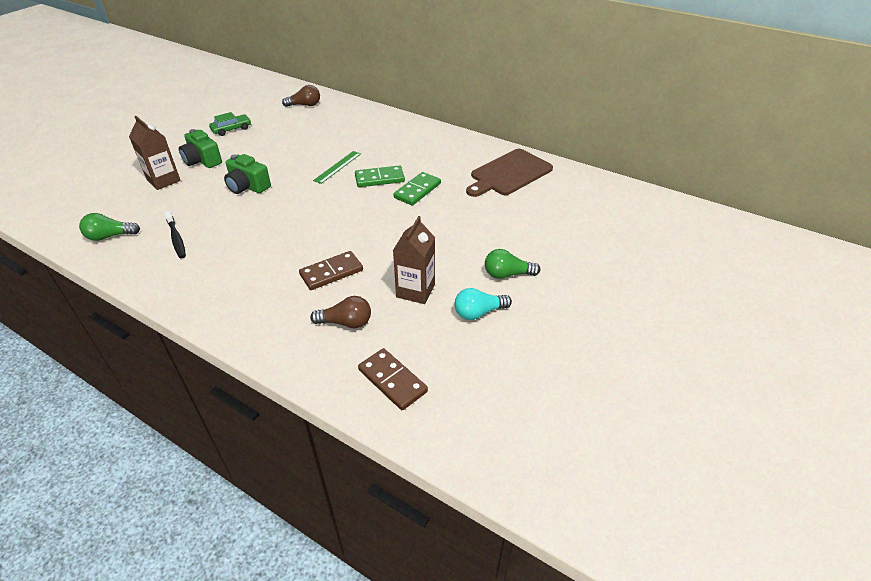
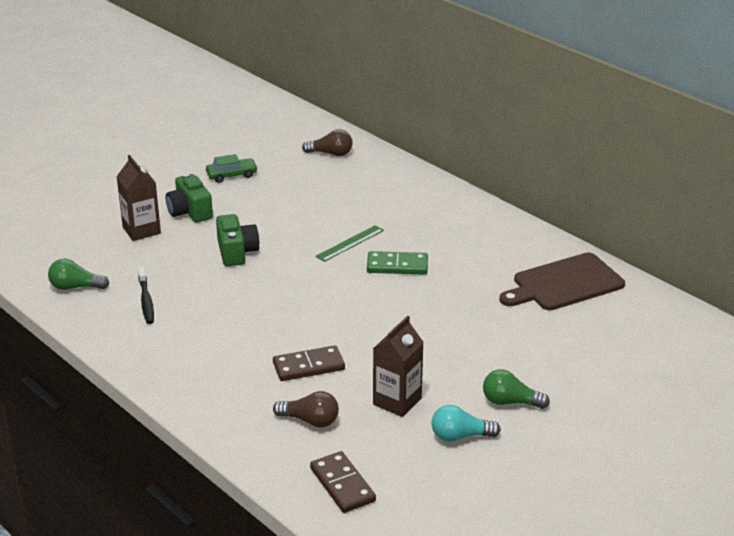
camera: 15 degrees right, 10 degrees down
green camera [224,154,271,194] -> green camera turned 150 degrees counterclockwise [216,214,259,266]
green domino [394,172,441,206] -> none

